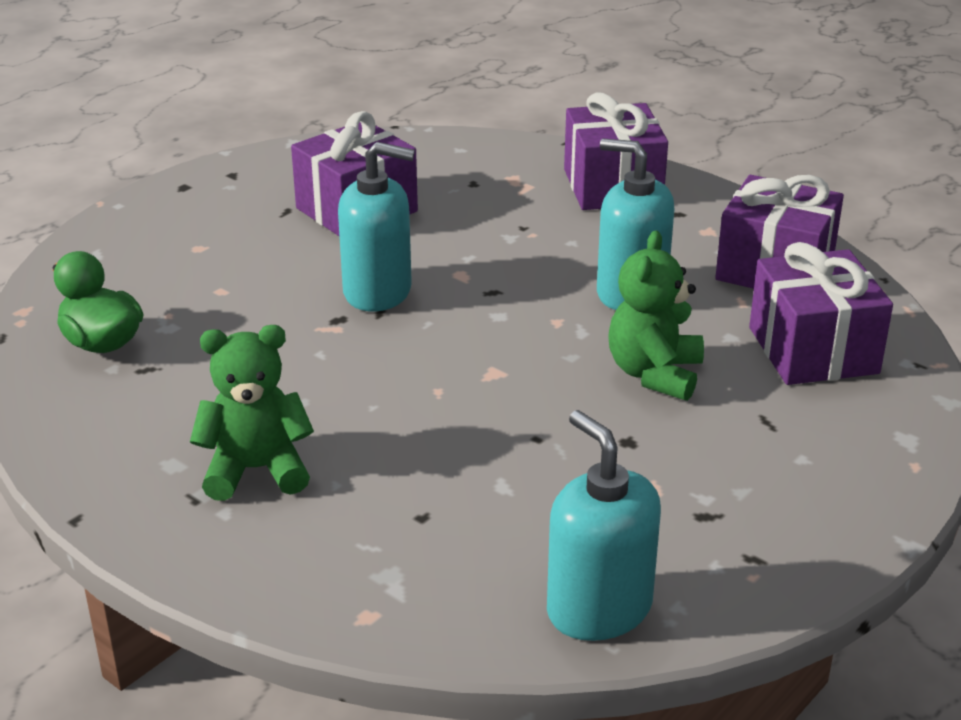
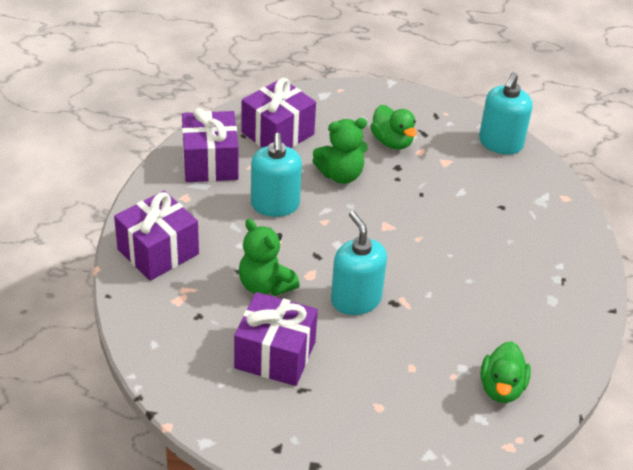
camera: 125 degrees left, 10 degrees up
green teddy bear [190,325,314,501] -> green teddy bear moved to [239,219,300,296]
none -> green duck [370,105,417,150]

